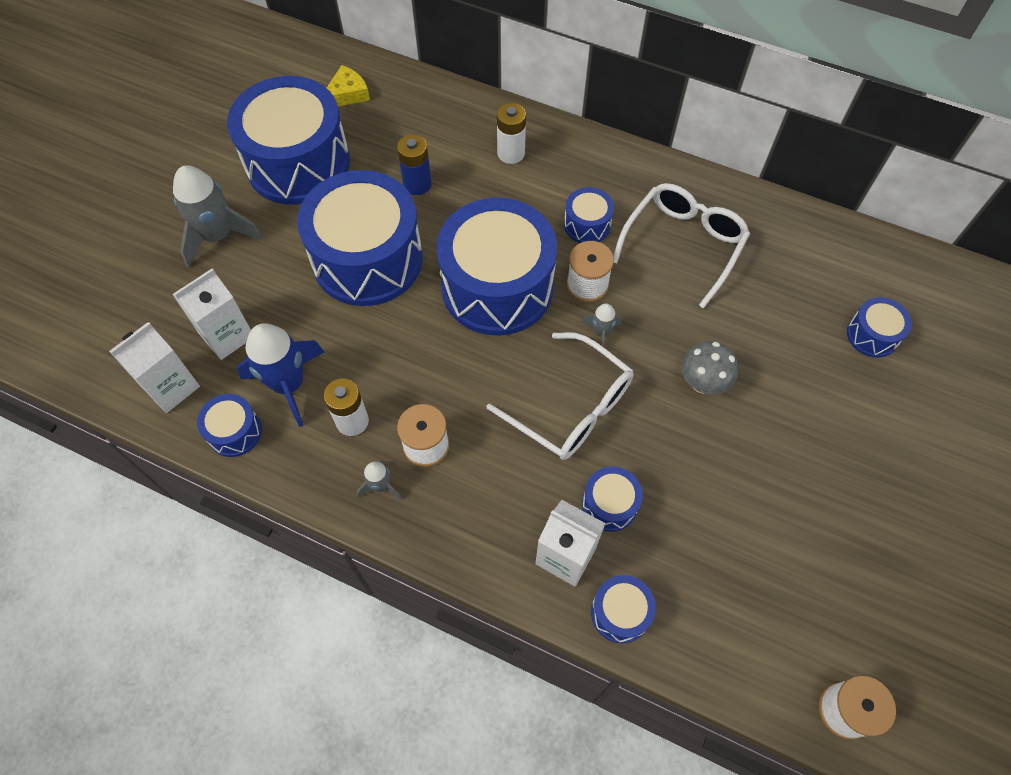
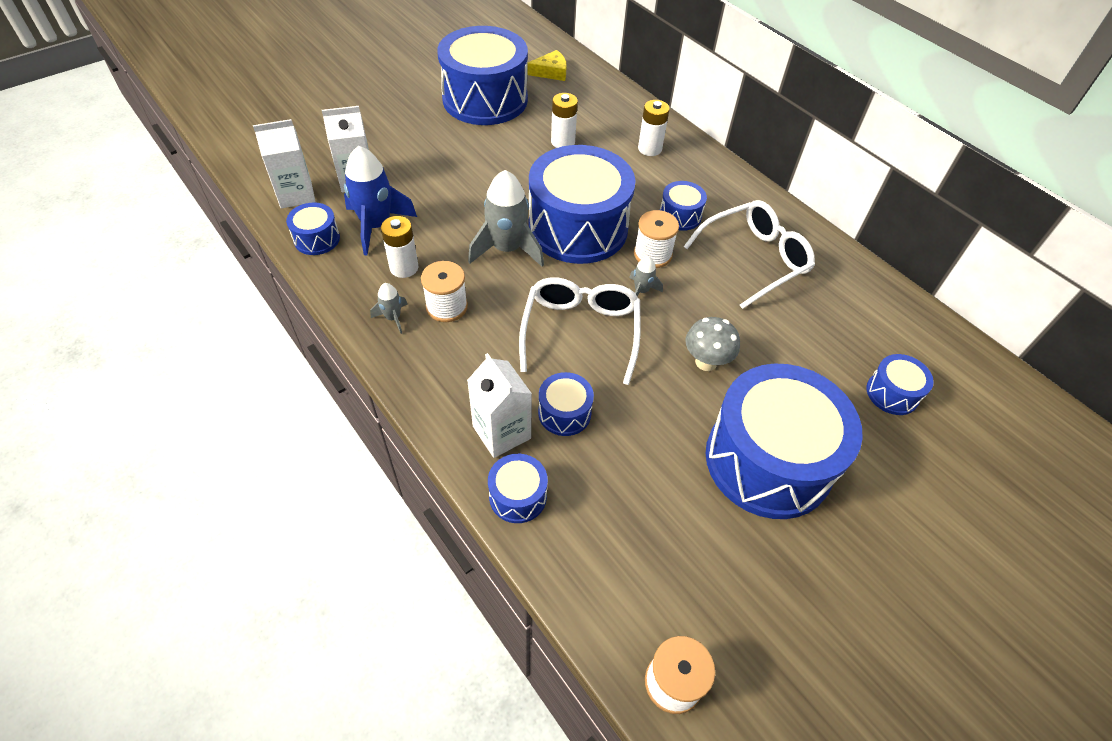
camera: 25 degrees right, 10 degrees down
grey rocket [173,165,263,268] -> grey rocket moved to [468,170,544,267]
blue drum [297,170,423,306] -> blue drum moved to [706,364,863,519]
blue battery [397,134,432,195] -> white battery [551,93,578,148]
white glasses [487,332,634,460] -> white glasses turned 150 degrees counterclockwise [519,277,641,385]

